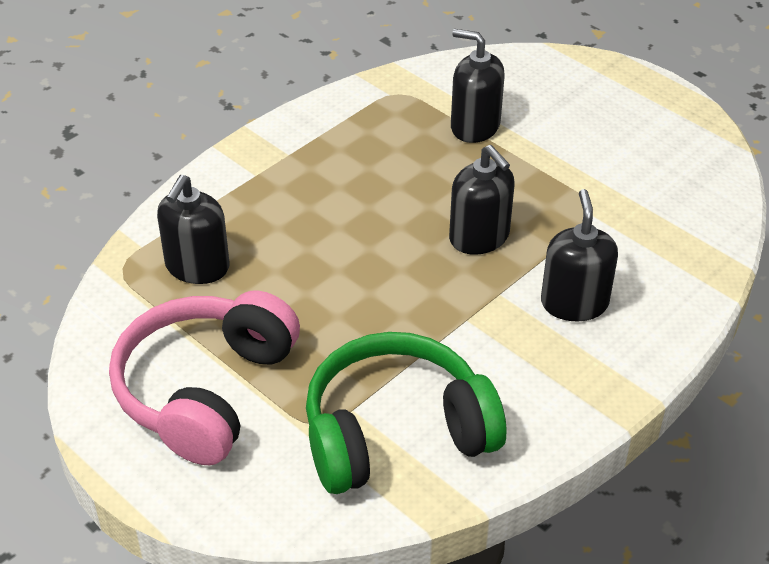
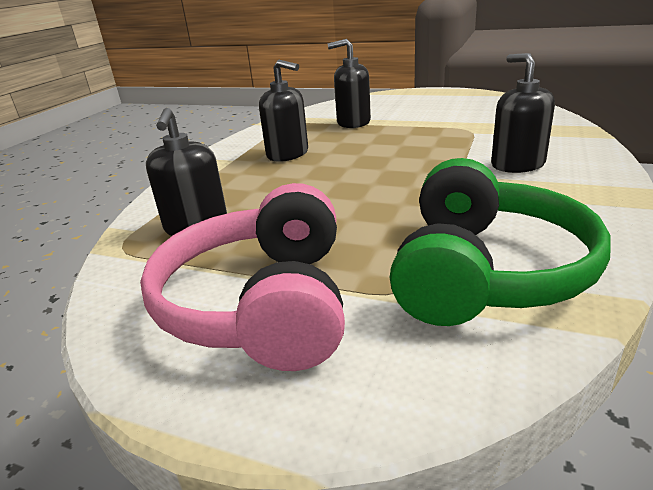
camera: 20 degrees left, 15 degrees down
green headphones [306,332,506,494] -> green headphones turned 150 degrees clockwise [389,158,611,326]
black soap dispenser [449,145,514,255] -> black soap dispenser moved to [259,59,308,162]

